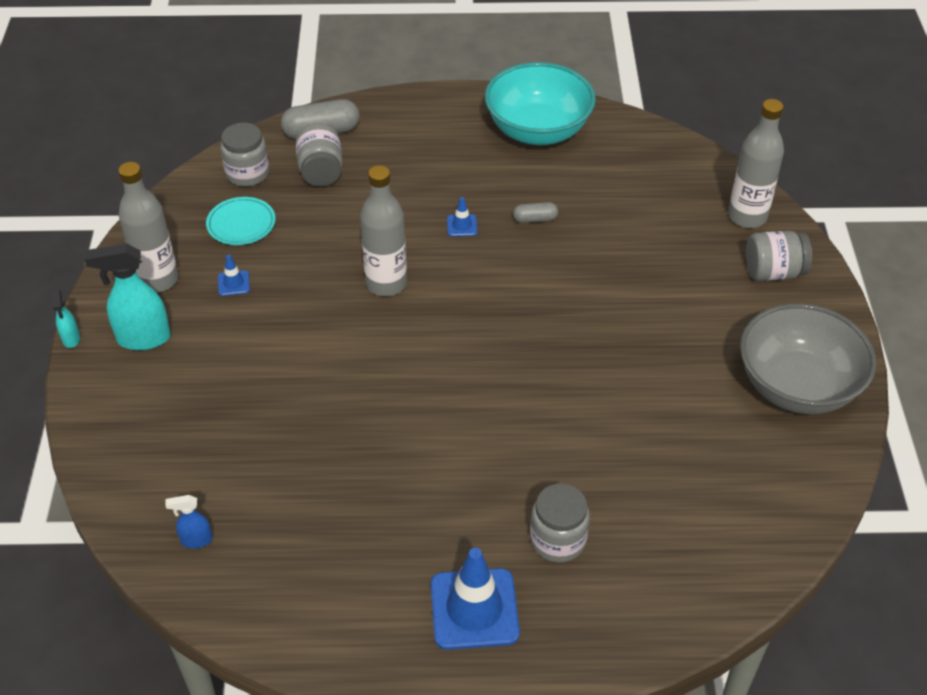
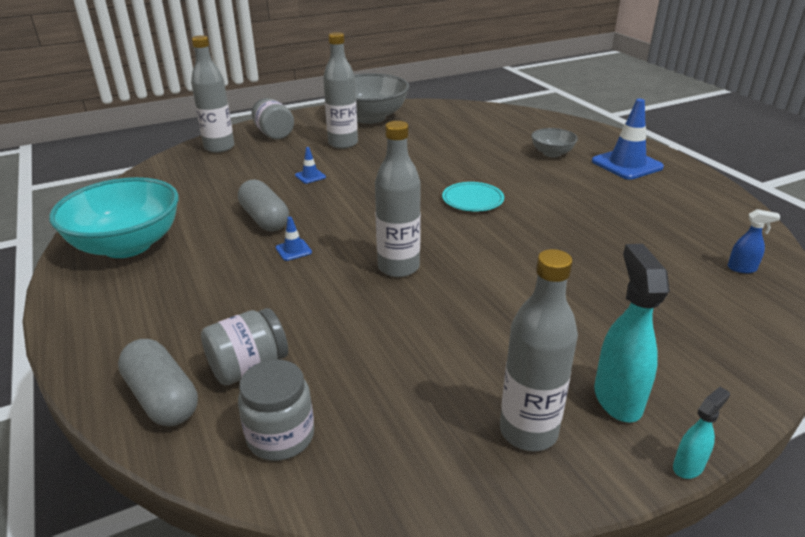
camera: 115 degrees left, 15 degrees down
turquoise spray bottle [84,243,171,350] -> turquoise spray bottle turned 150 degrees counterclockwise [594,244,670,423]
blue spray bottle [165,495,213,548] -> blue spray bottle turned 45 degrees counterclockwise [728,209,781,273]
turquoise plate [206,197,276,245] -> turquoise plate moved to [442,182,504,211]
blue traffic cone [218,255,250,296] -> blue traffic cone moved to [295,147,326,184]
grey capsule [513,202,558,223] -> grey capsule [238,179,289,231], size x1.85
grey jar [530,484,590,563] -> grey bowl [531,128,578,157]
none -> grey bottle [323,32,358,149]

